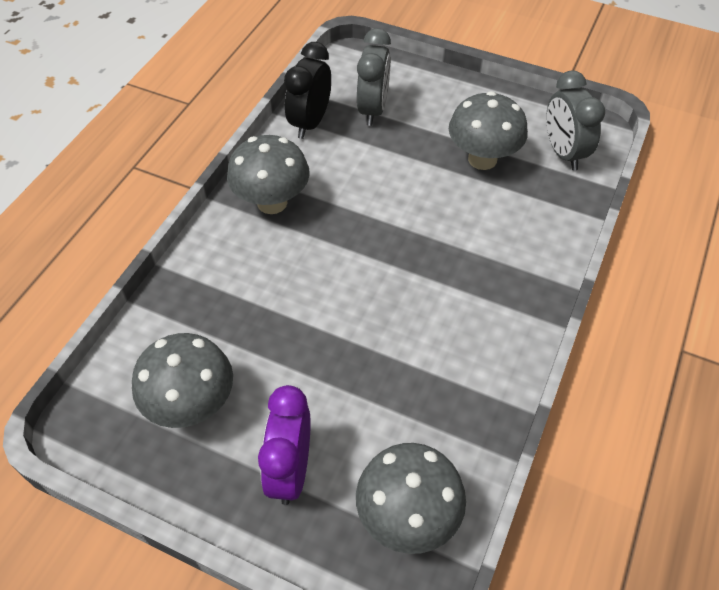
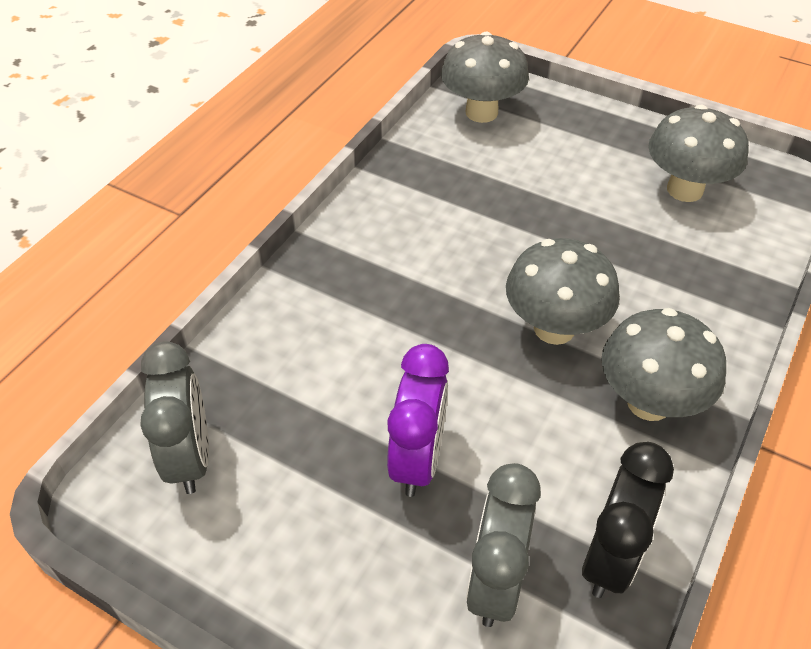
camera: 175 degrees left, 5 degrees down
purple clock [258,385,311,505] -> purple clock moved to [387,344,449,497]
grey mushroom [449,91,528,170] -> grey mushroom moved to [506,238,620,345]

